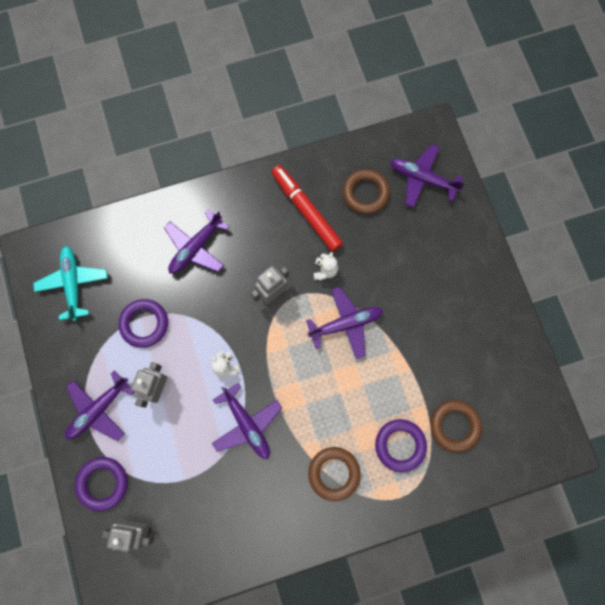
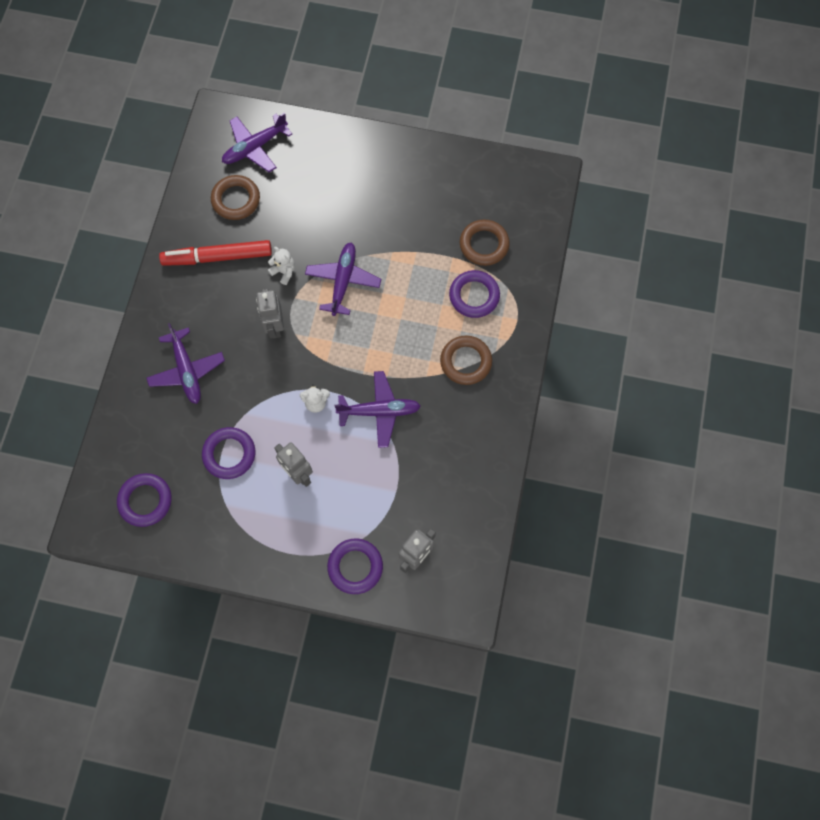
camera: 60 degrees left, 5 degrees down
turquoise plane [33,246,108,321] -> purple ring [117,473,172,527]
purple plane [65,370,134,441] -> none

